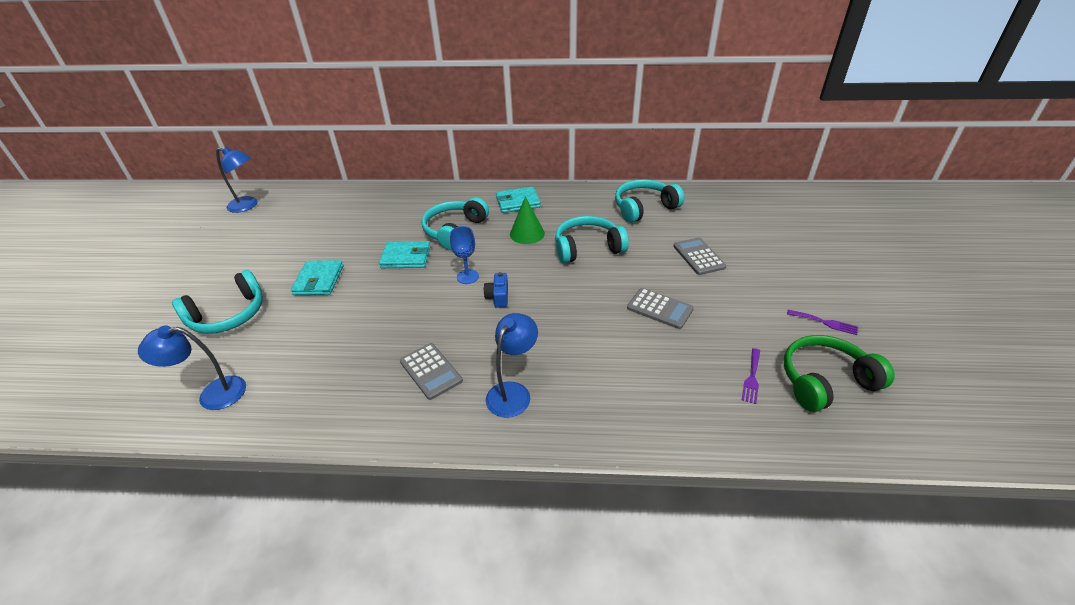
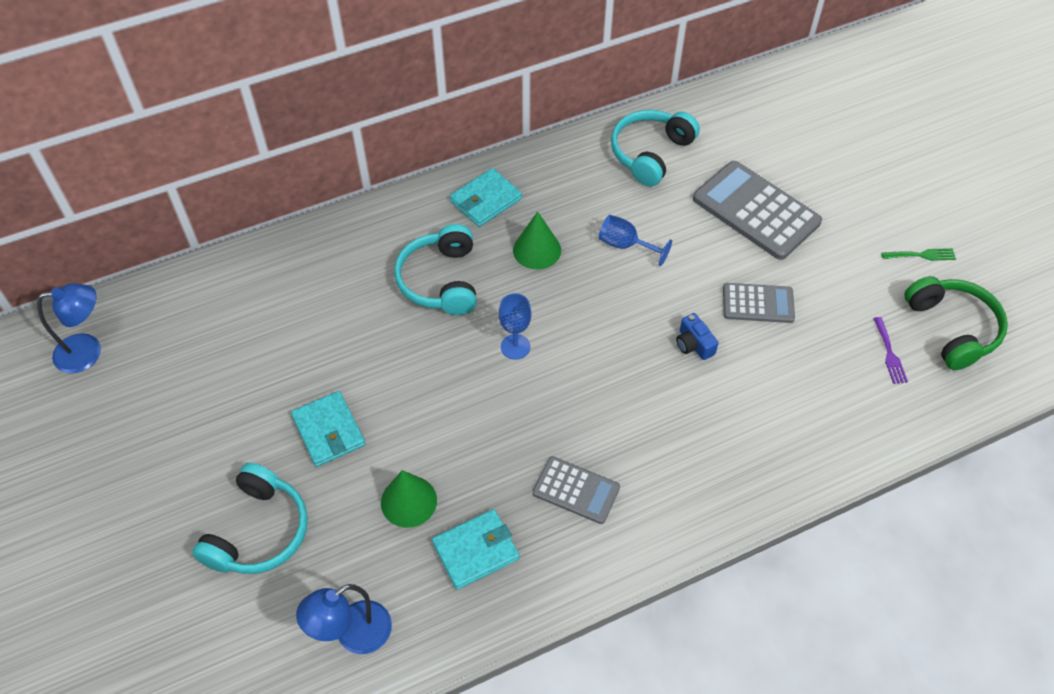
camera: 30 degrees left, 15 degrees up
turquoise wallet [379,241,431,268] -> turquoise wallet moved to [432,509,520,590]
blue camera [484,272,508,308] -> blue camera moved to [676,313,718,360]
blue lamp [486,313,538,418] -> none
turquoise headphones [555,216,629,263] -> blue goblet [599,215,672,266]
grey calculator [673,237,726,275] -> grey calculator [693,161,822,260], size x1.74
green headphones [784,335,895,412] -> green headphones turned 120 degrees clockwise [904,276,1008,370]
purple fork [787,310,858,335] -> green fork [881,248,956,261]
none -> green cone [381,470,437,528]

